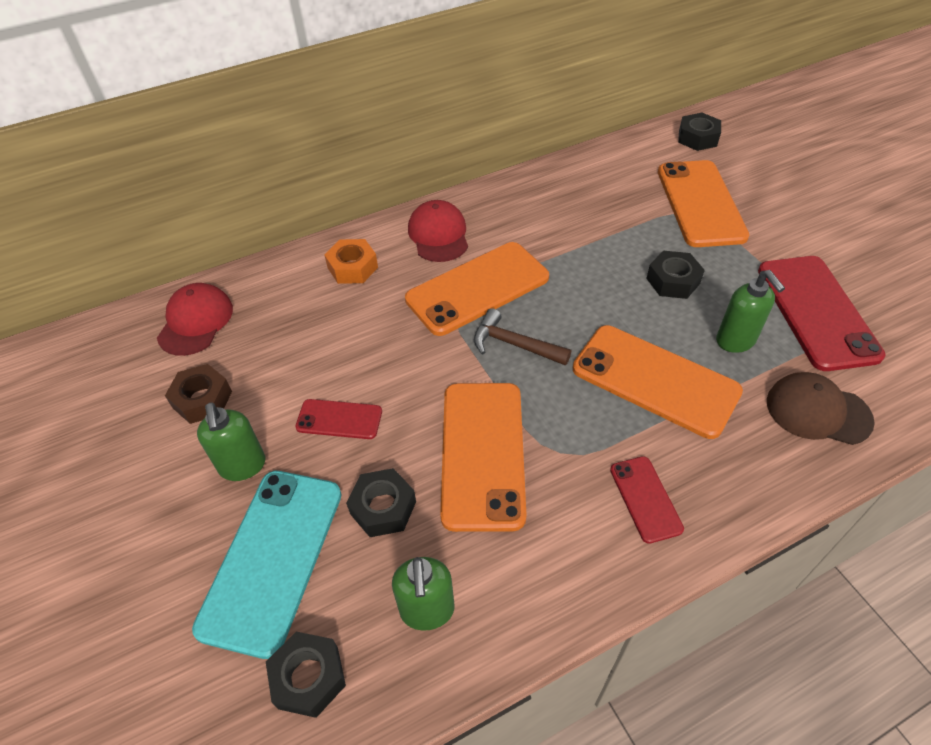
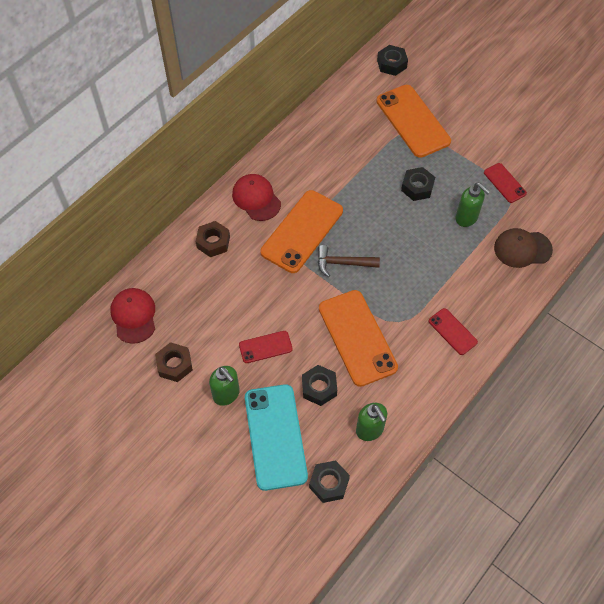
camera: 25 degrees left, 10 degrees up
orange nut [325,239,378,284] -> brown nut [195,221,230,257]
orange phone [573,325,743,439] -> none
red phone [758,256,885,371] -> red phone [484,163,527,203], size x0.51

